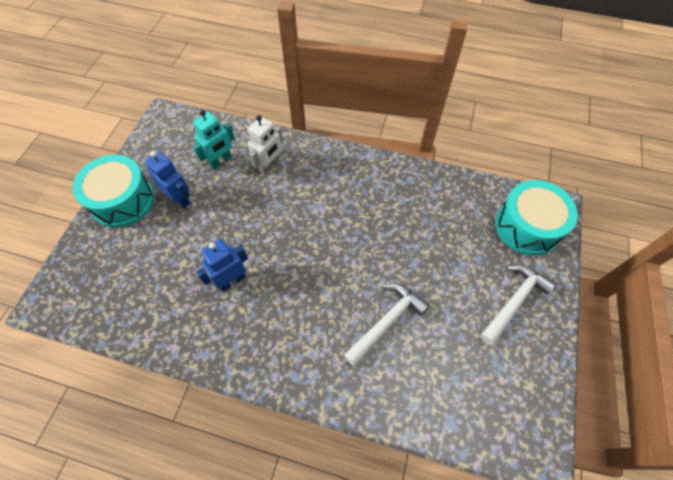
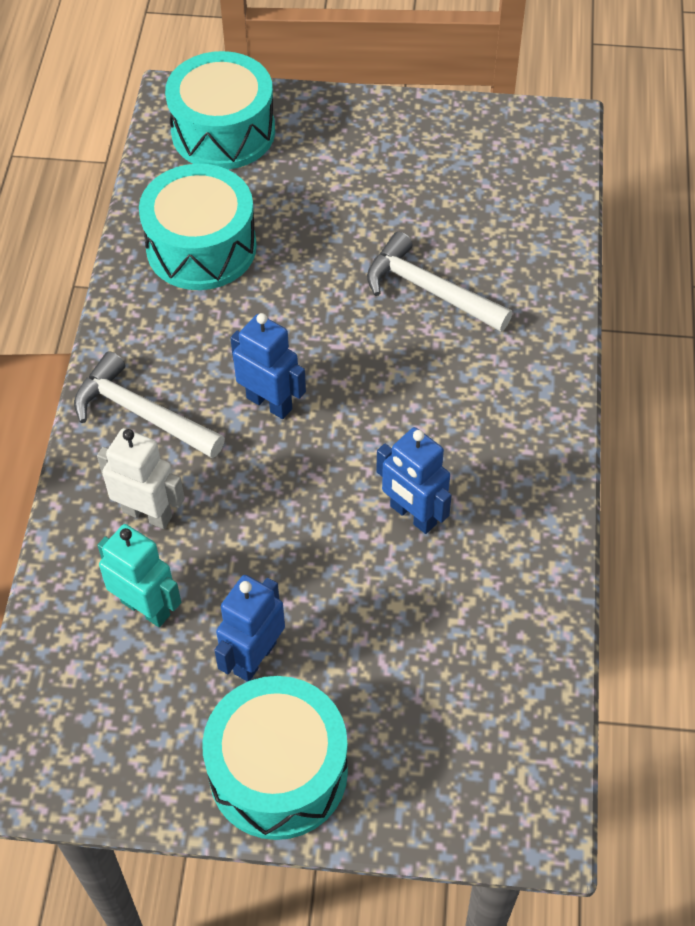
camera: 100 degrees left, 5 degrees down
white hammer [480,264,556,345] -> white hammer moved to [74,351,225,458]
none -> turquoise drum [139,164,257,290]
none -> blue robot [230,313,306,419]

